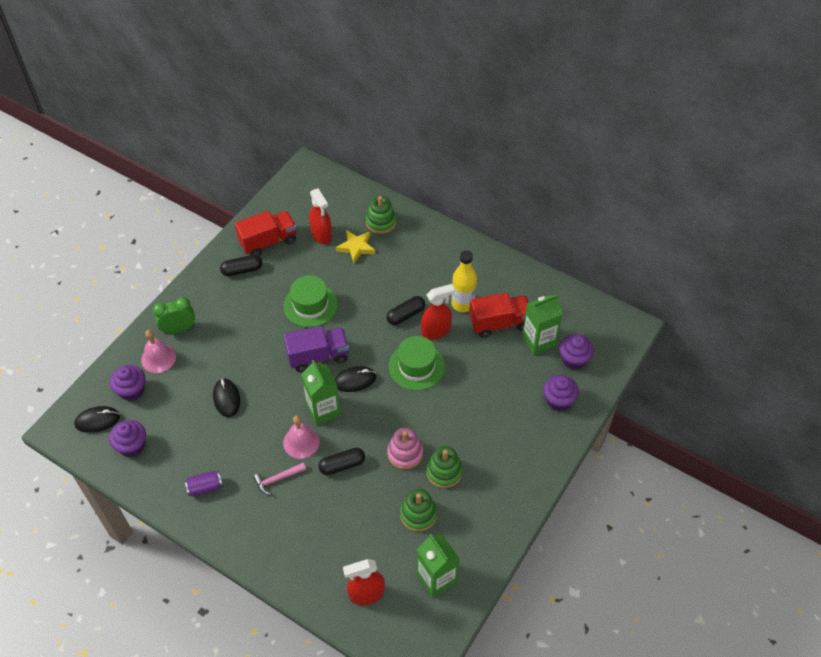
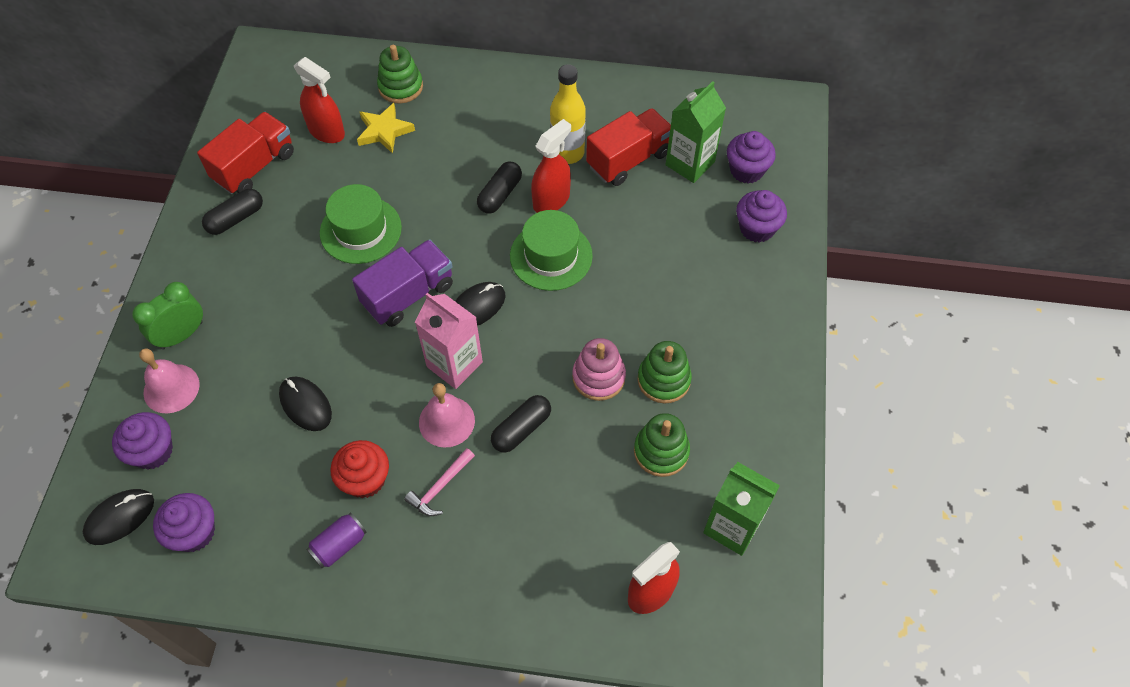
camera: 25 degrees left, 5 degrees up
green carton [301,360,341,425] -> pink carton [415,293,483,389]
none -> red cupcake [330,440,389,498]

